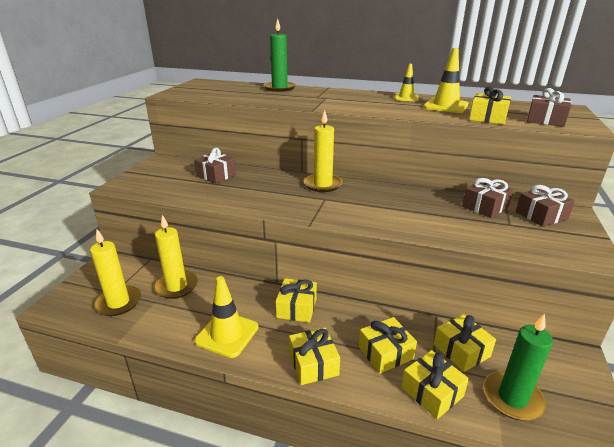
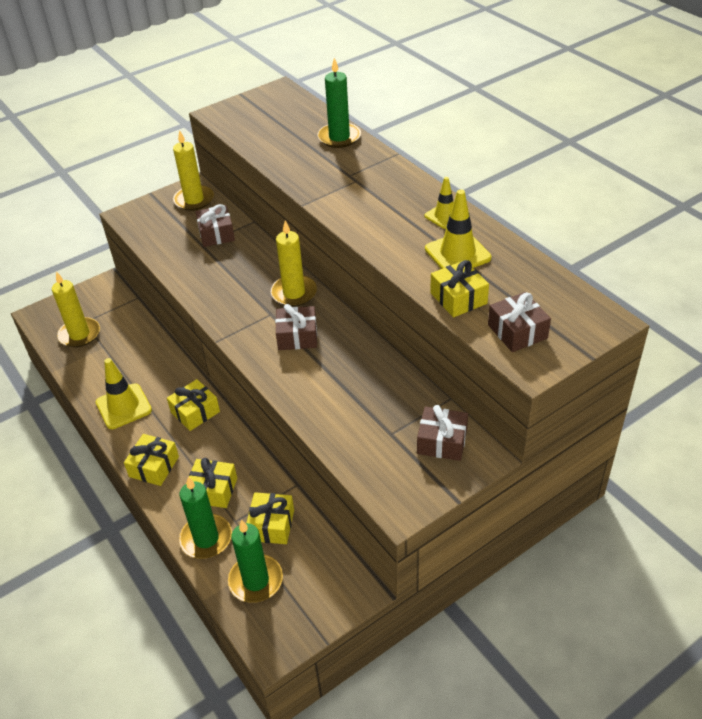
camera: 40 degrees right, 15 degrees up
yellow candle [154,215,198,299] -> yellow candle moved to [173,130,214,211]
yellow gift [401,350,469,419] -> green candle [179,477,232,559]
brown gift [462,178,514,218] -> brown gift moved to [275,304,317,350]

